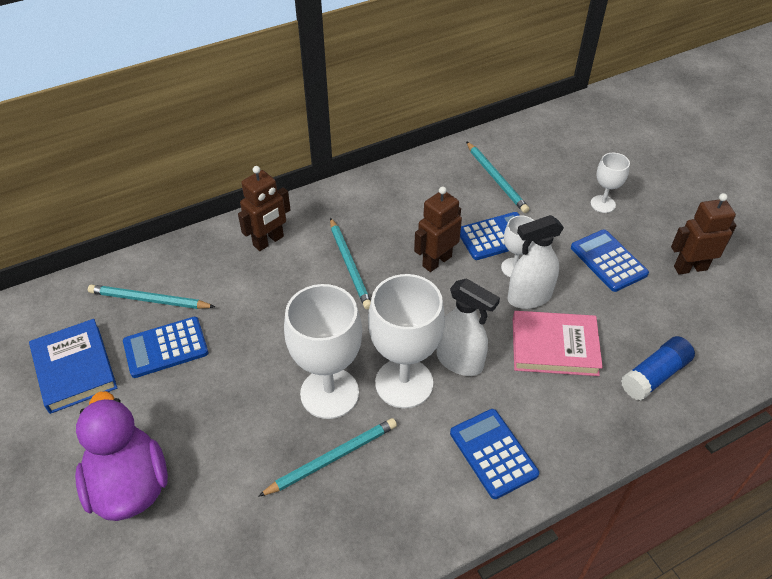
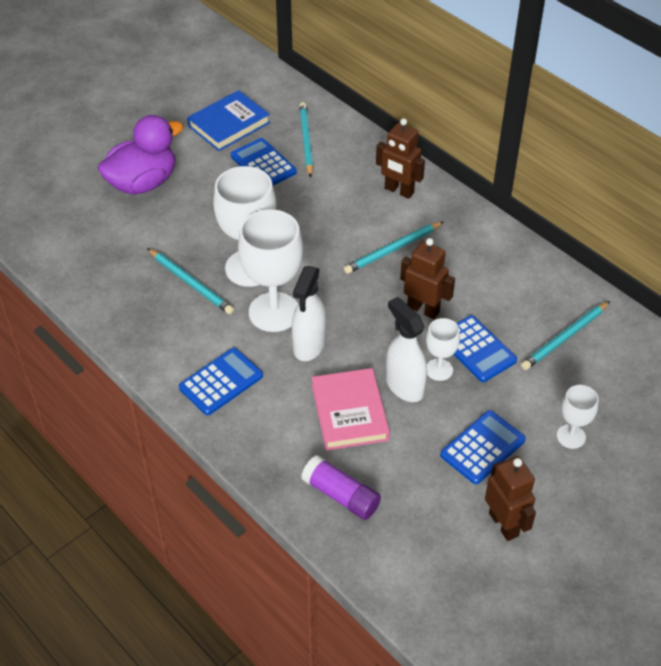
camera: 75 degrees right, 0 degrees up
blue glue stick [621,336,695,400] -> purple glue stick [301,455,381,520]

